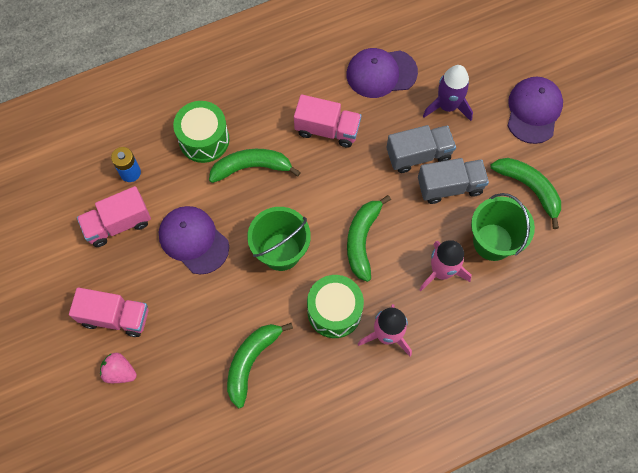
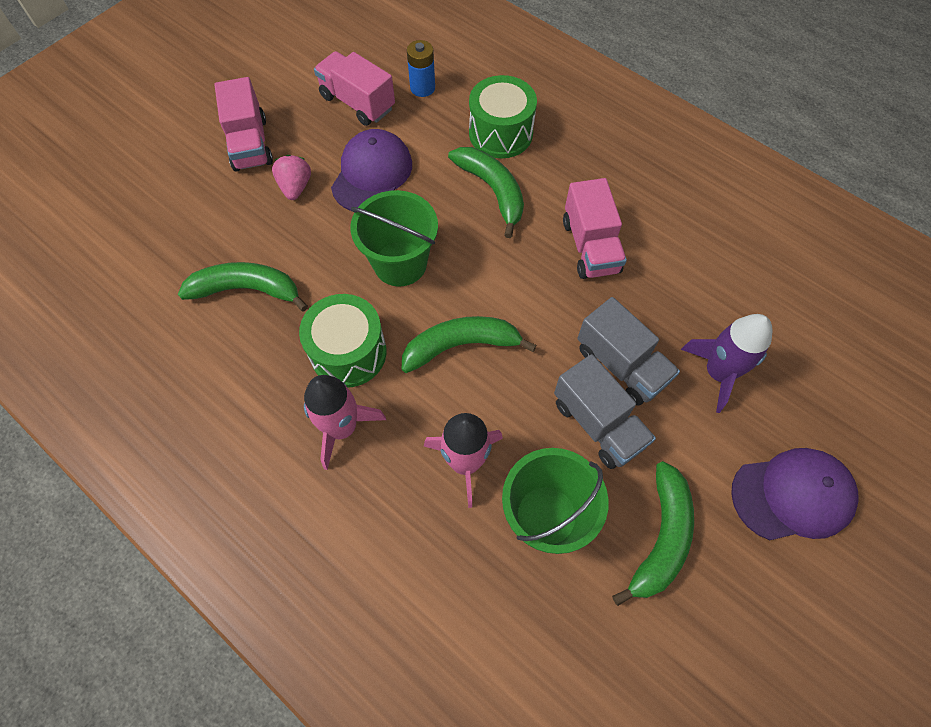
camera: 65 degrees right, 5 degrees down
pink strawberry [100,353,137,383] -> pink strawberry moved to [272,155,311,200]
purple cap [346,48,418,98] -> none

